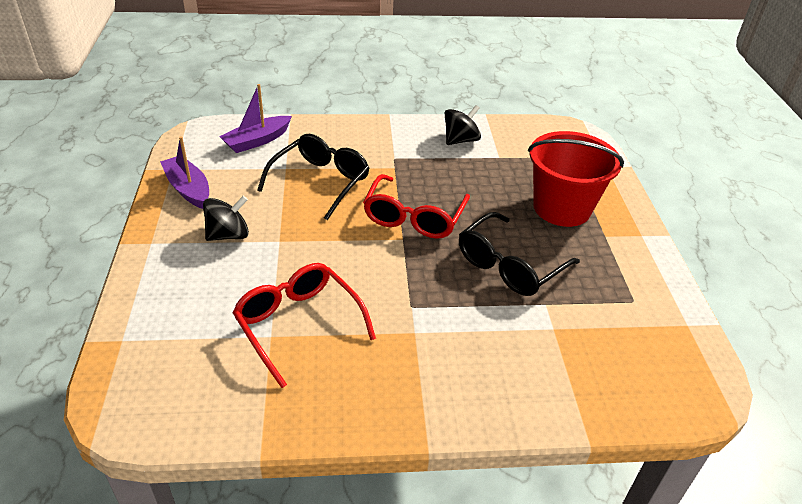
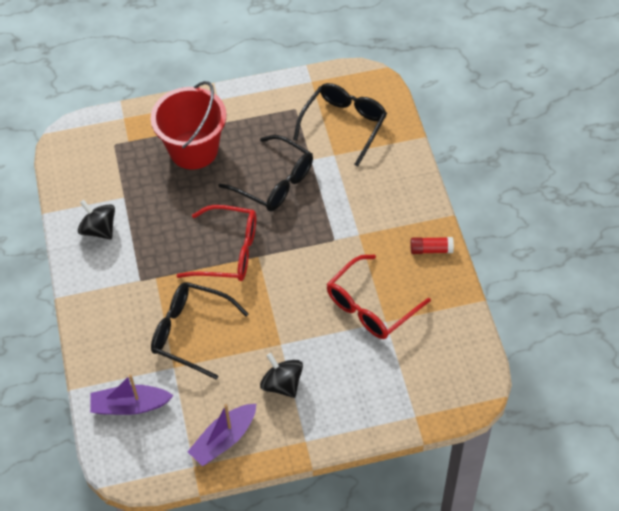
camera: 95 degrees left, 15 degrees up
purple boat [219,84,292,153] -> purple boat turned 135 degrees clockwise [90,374,174,415]
none -> black glasses [293,83,387,166]
none -> red glue stick [411,237,454,254]

